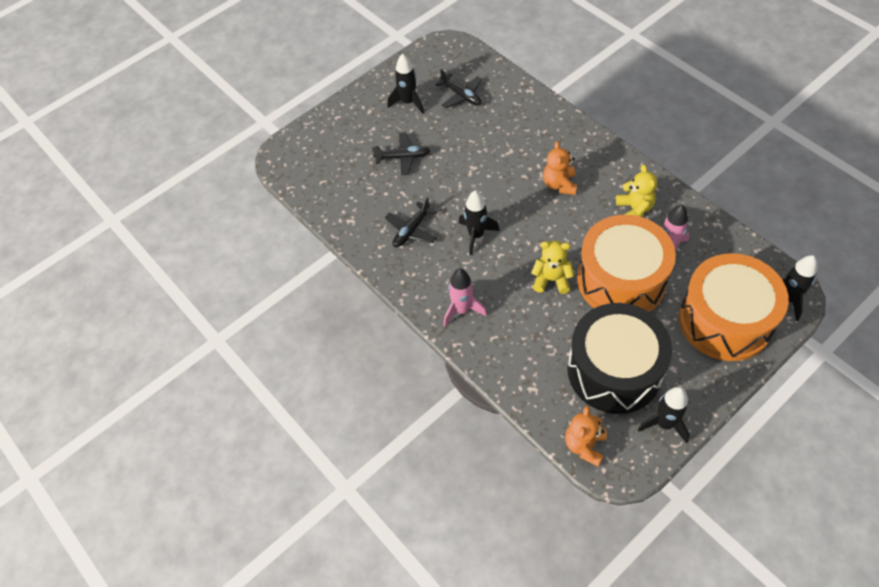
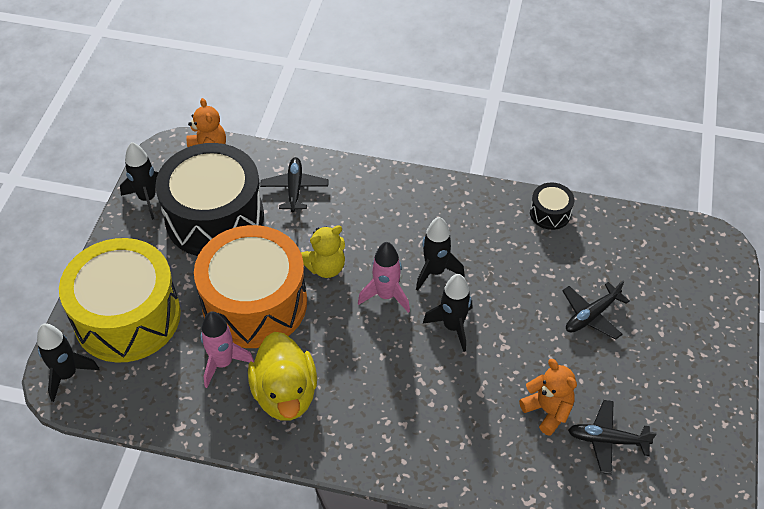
camera: 140 degrees right, 5 degrees down
black plane [385,197,437,247] -> black plane moved to [260,157,329,212]
black rocket [388,53,424,114] -> black rocket moved to [423,274,472,352]
pink rocket [443,268,487,327] -> pink rocket moved to [358,242,410,313]
orange teddy bear [543,141,577,195] -> orange teddy bear moved to [519,359,577,436]
yellow teddy bear [616,164,657,217] -> yellow duck [248,332,317,421]
orange drum [679,253,789,361] -> yellow drum [59,238,181,363]
none -> black drum [530,183,574,230]

